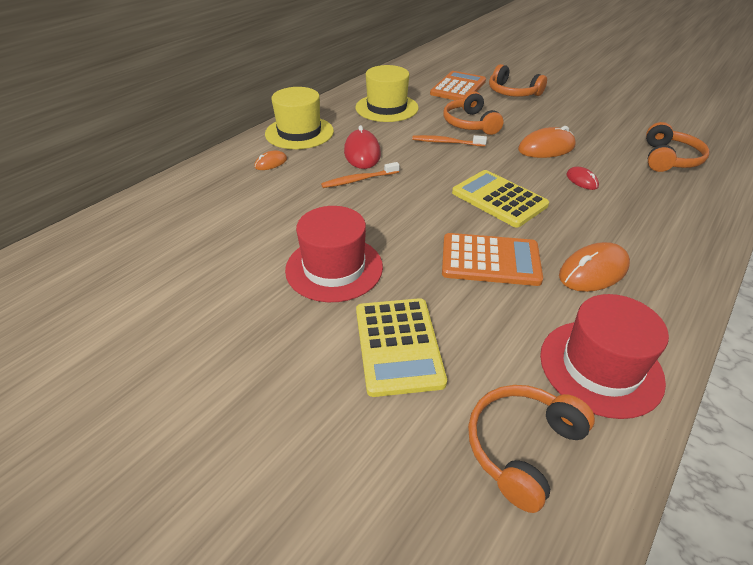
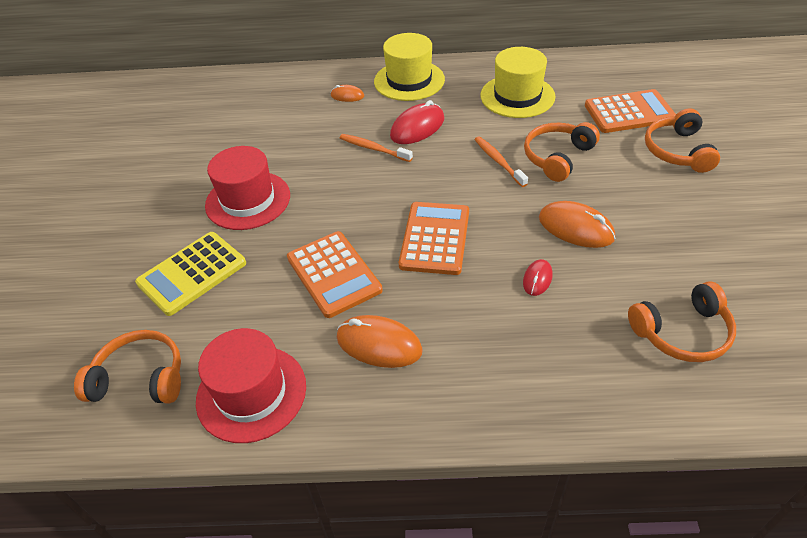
camera: 55 degrees right, 5 degrees up
yellow calculator [452,170,549,228] -> orange calculator [399,202,469,275]

